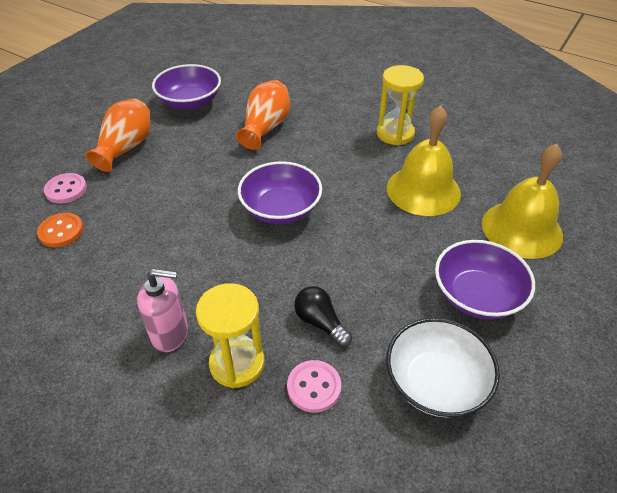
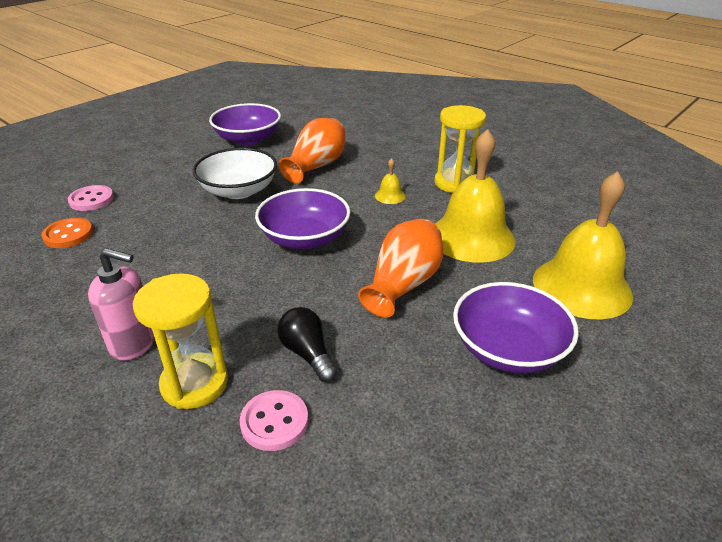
camera: 10 degrees right, 10 degrees down
orange vase [85,99,150,172] -> orange vase moved to [358,219,443,318]
white bowl [386,318,500,418] -> white bowl moved to [193,148,277,199]
none -> yellow bell [375,158,406,204]

